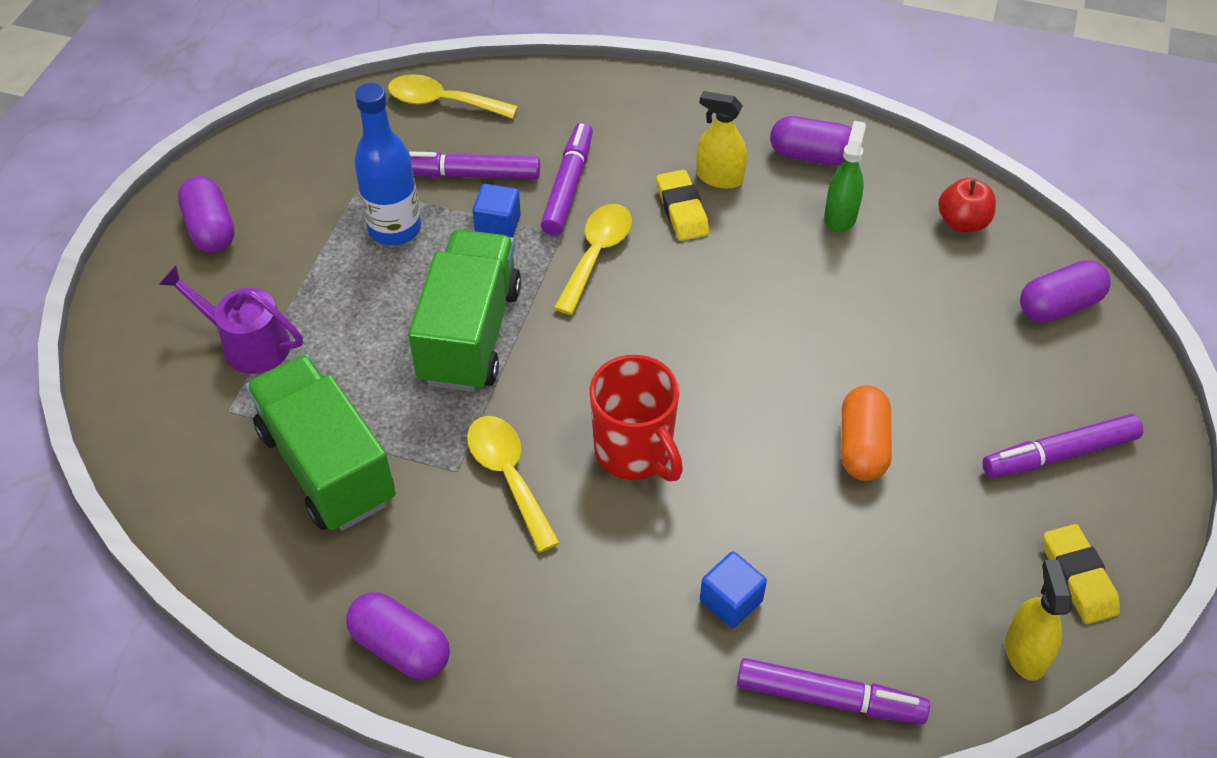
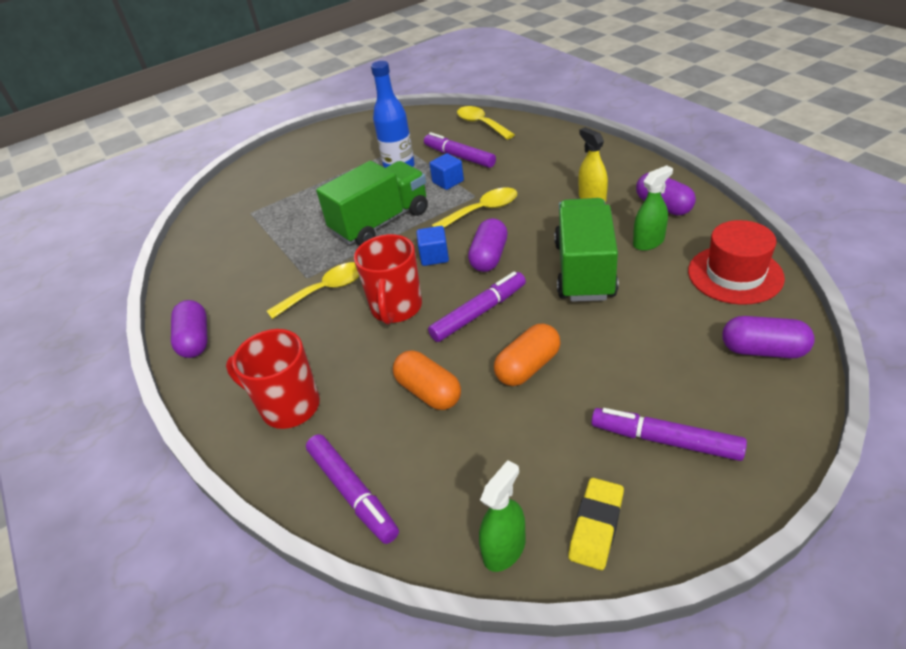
camera: 45 degrees right, 10 degrees down
purple watering can [159,265,303,374] -> none
purple capsule [178,176,235,253] -> purple capsule moved to [468,218,508,272]
green truck [246,354,395,531] -> green truck moved to [554,198,619,302]
yellow spoon [467,416,560,552] -> yellow spoon turned 45 degrees clockwise [267,262,359,319]
purple marker [541,122,593,235] -> purple marker moved to [428,272,526,342]
yellow eraser [656,170,709,241] -> none
blue cube [700,551,767,628] -> blue cube moved to [416,226,449,266]
red apple [938,178,996,233] -> red hat [688,220,785,305]
yellow spray bottle [1005,560,1072,681] -> green spray bottle [479,460,526,572]
none -> red mug [226,329,320,429]
none -> orange capsule [393,351,461,410]

